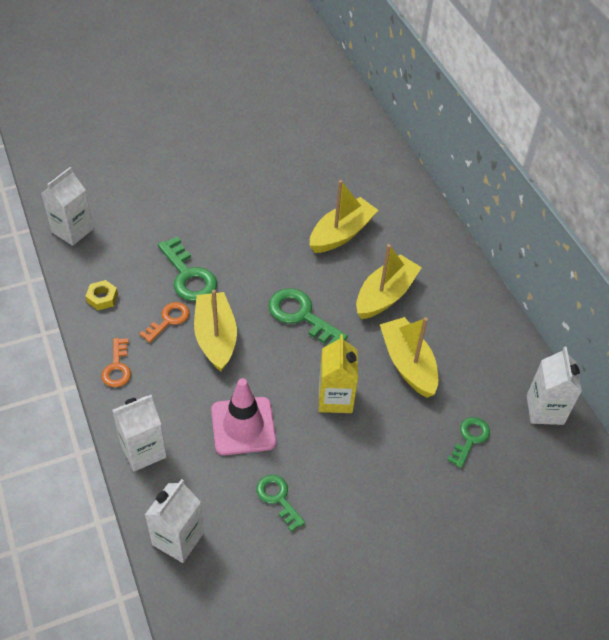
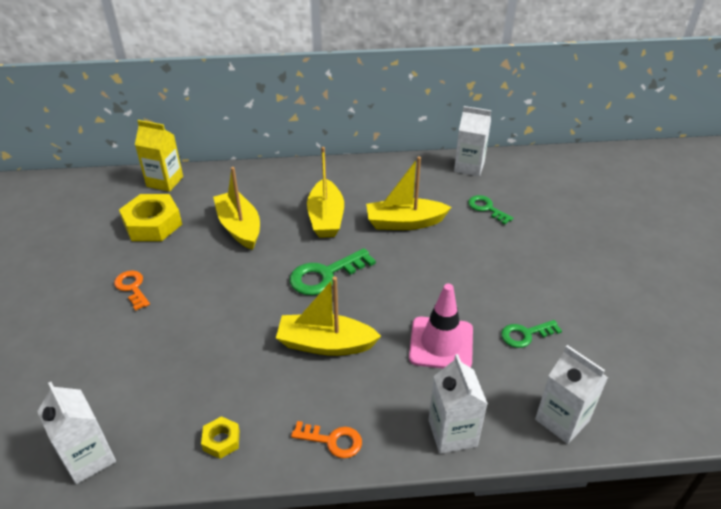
camera: 70 degrees left, 10 degrees down
orange key [139,302,189,343] -> orange key moved to [114,270,150,311]
green key [158,236,217,301] -> none
yellow carton [319,334,358,413] -> yellow carton moved to [135,120,183,192]
yellow boat [356,244,422,319] -> yellow boat turned 150 degrees counterclockwise [307,147,344,238]
none -> yellow nut [119,194,182,241]

